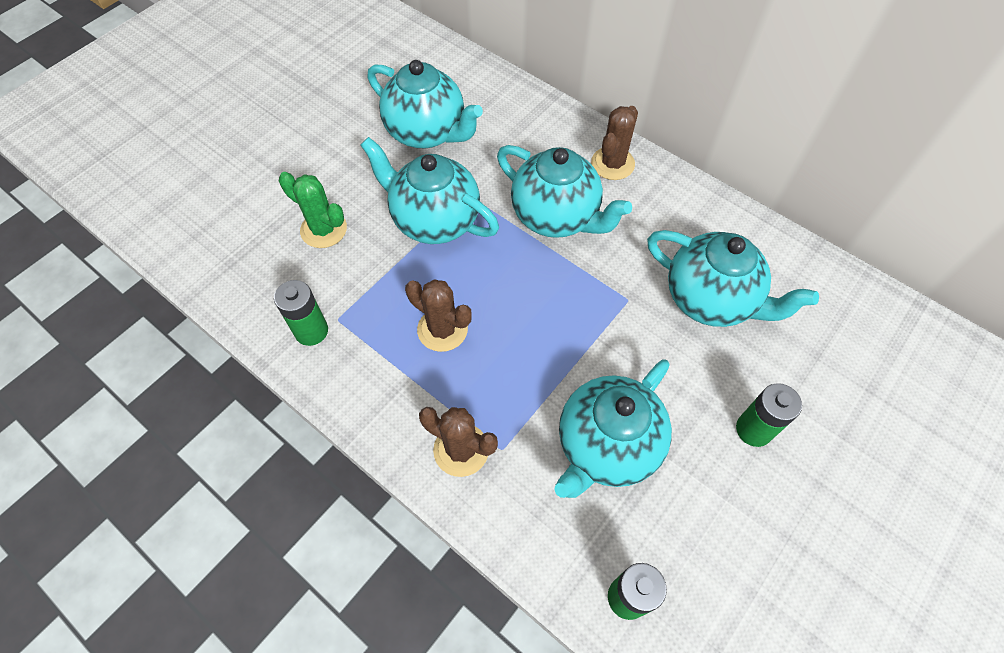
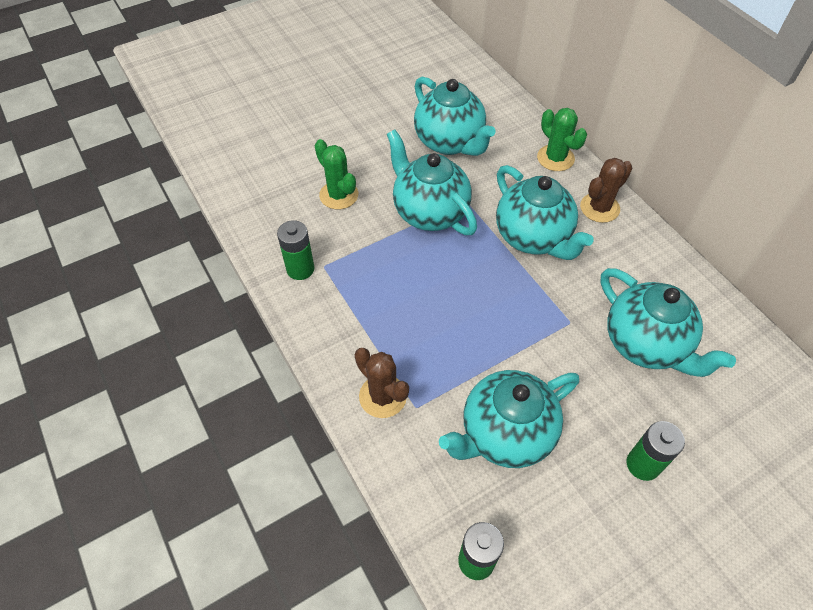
camera: 20 degrees right, 5 degrees down
brown cactus [405,279,472,352] -> none
none -> green cactus [537,108,587,171]

